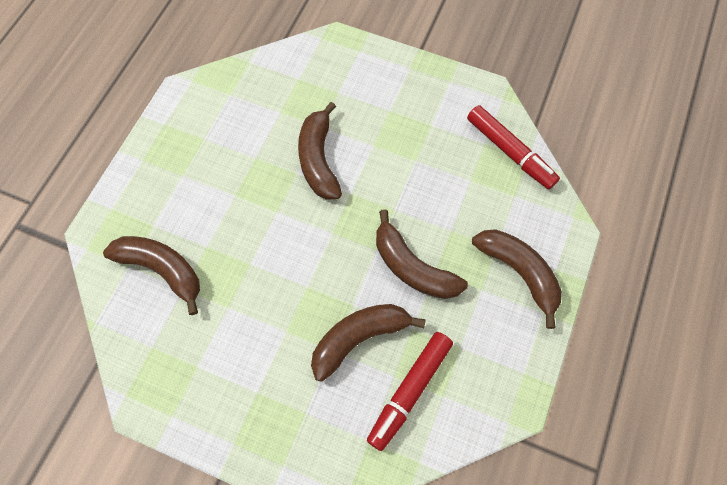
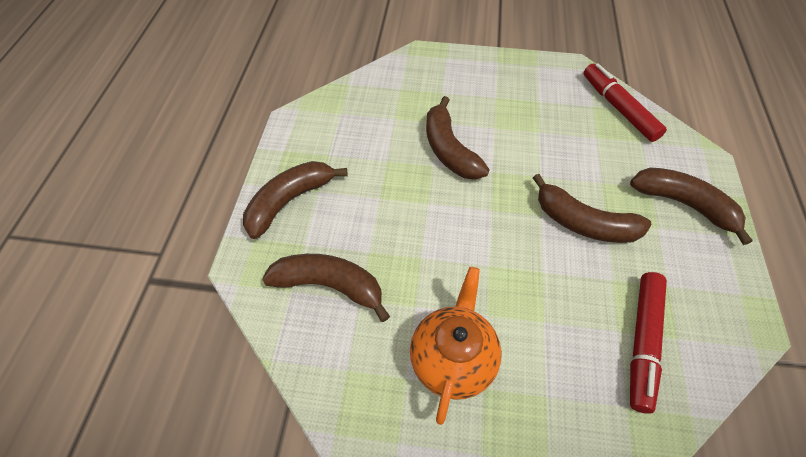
camera: 15 degrees left, 10 degrees down
brown banana [311,304,426,382] -> brown banana moved to [243,161,347,239]
red marker [467,105,560,189] -> red marker turned 150 degrees counterclockwise [583,63,667,142]
none -> orange teapot [410,267,502,425]

